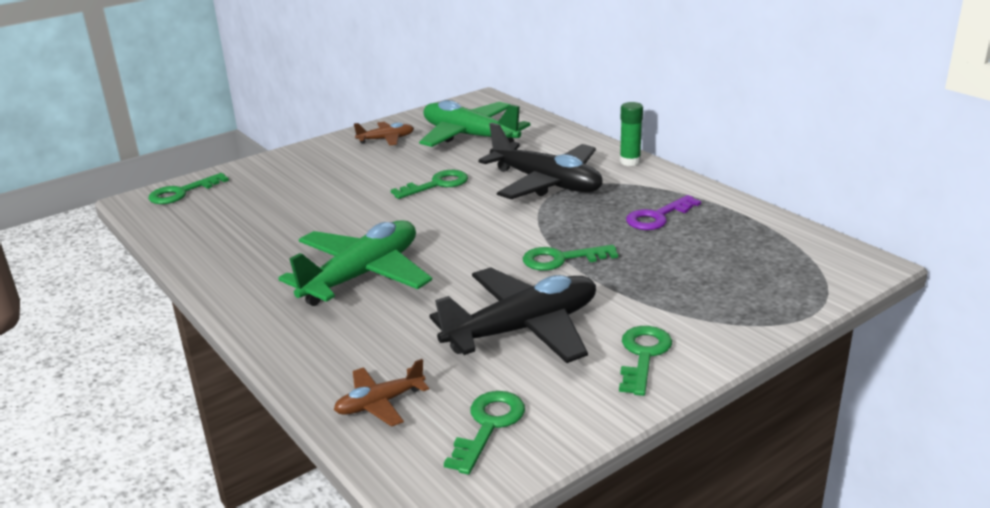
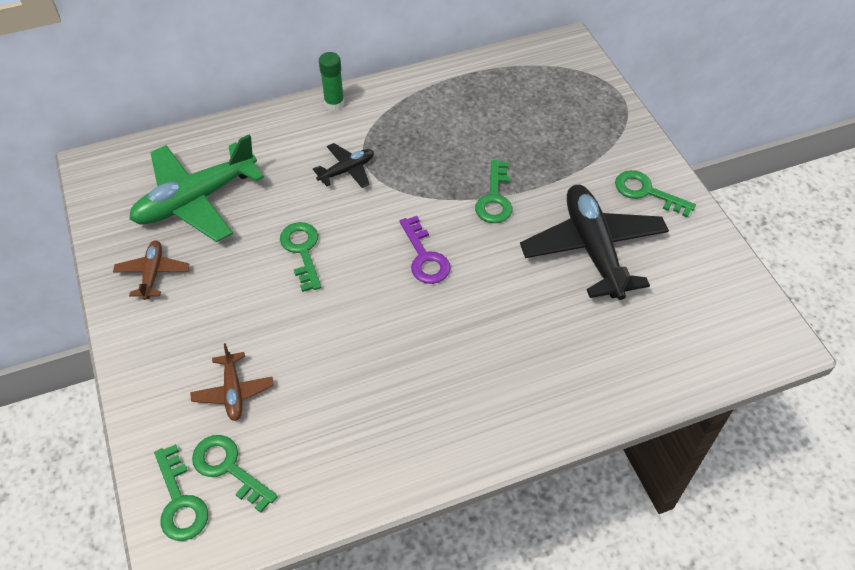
camera: 75 degrees left, 25 degrees up
green plane [278,220,432,306] -> none
brown plane [334,359,429,427] -> brown plane moved to [190,343,274,421]
green key [444,391,525,475] -> green key moved to [192,435,278,513]
black plane [478,123,603,199] -> black plane [313,143,374,188], size x0.49
purple key [626,195,701,230] -> purple key moved to [400,216,451,284]

